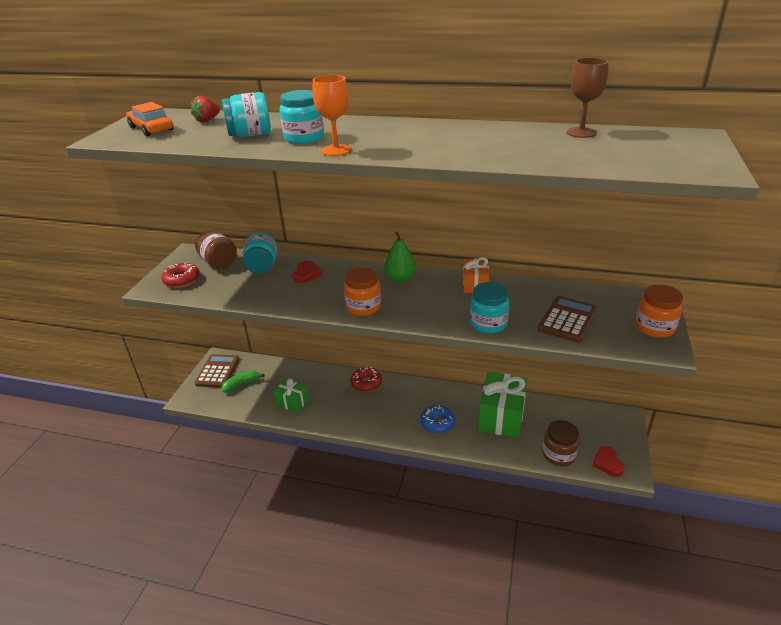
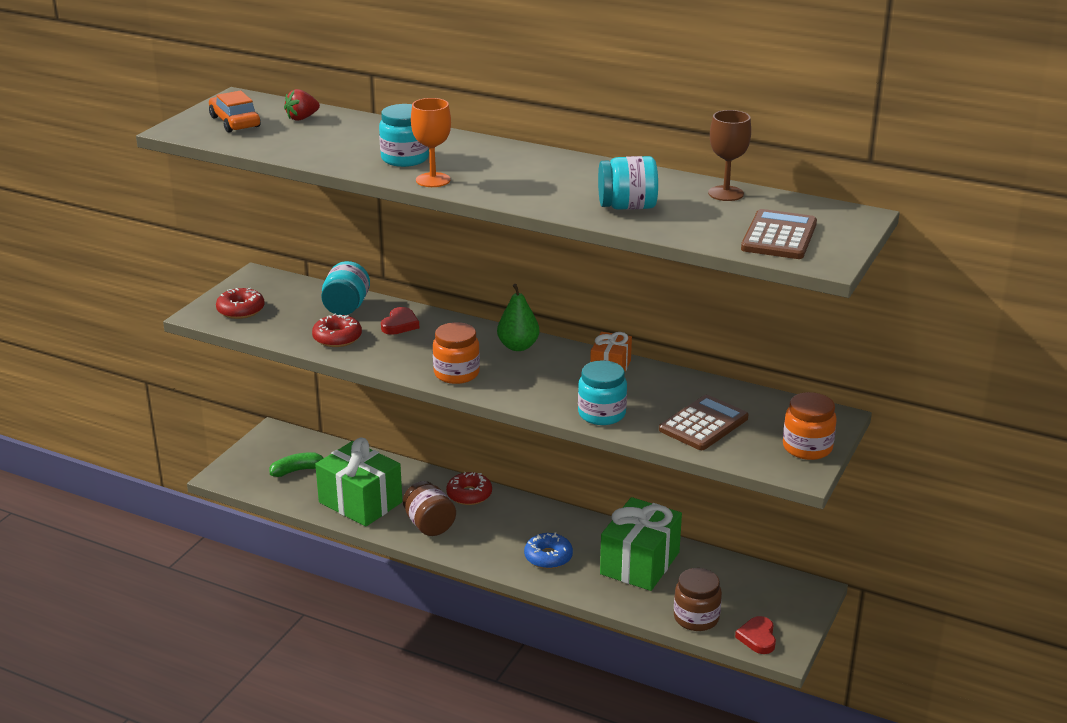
camera: 10 degrees right, 5 degrees down
brown jar [195,231,237,269] -> brown jar moved to [403,481,456,536]
brown calculator [195,354,239,388] -> brown calculator moved to [741,209,817,259]
turquoise jar [221,92,271,137] -> turquoise jar moved to [598,156,658,210]
green gift [274,378,309,413] -> green gift [315,438,402,527], size x1.83
none -> red donut [312,314,362,347]

